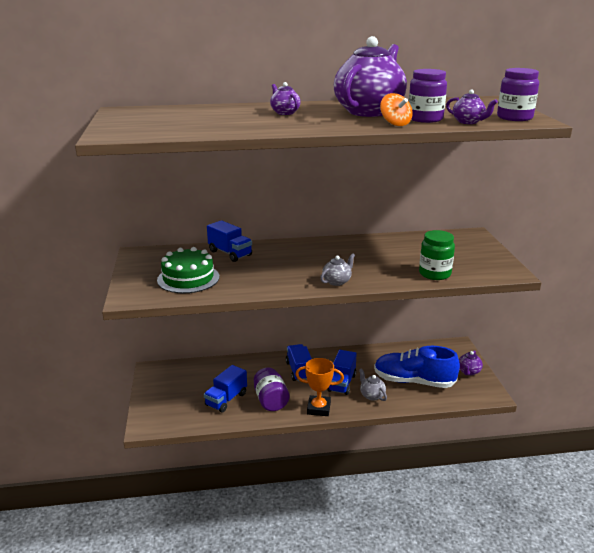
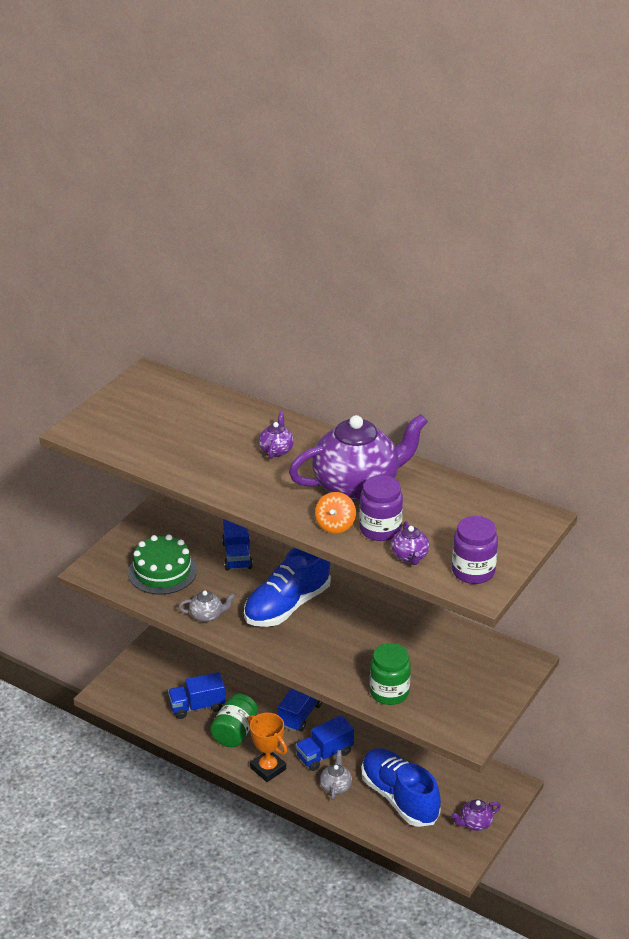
camera: 40 degrees right, 10 degrees up
purple jar [254,368,289,411] -> green jar [210,693,258,747]
grey teapot [320,253,355,286] -> grey teapot moved to [178,591,235,622]
none -> blue shoe [244,548,331,627]

